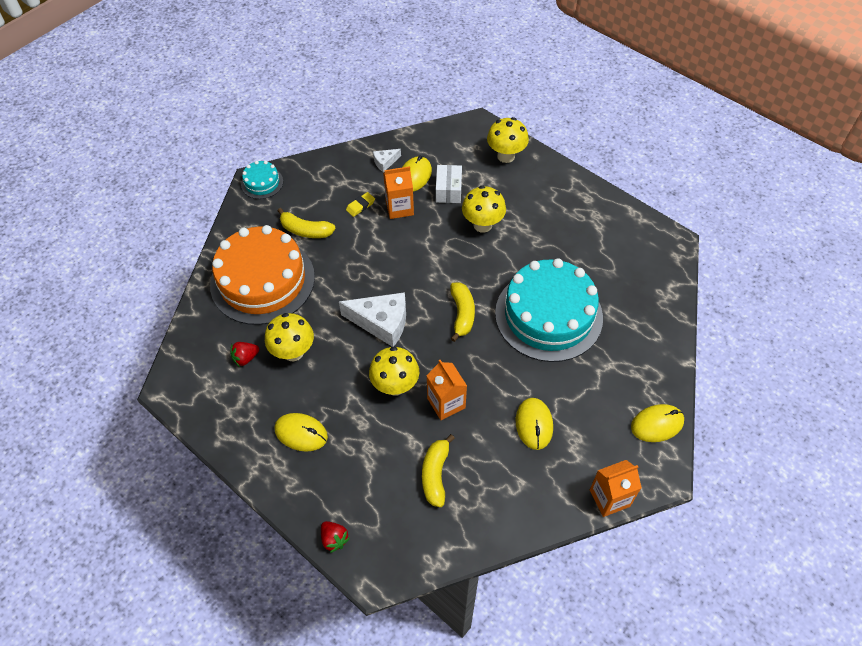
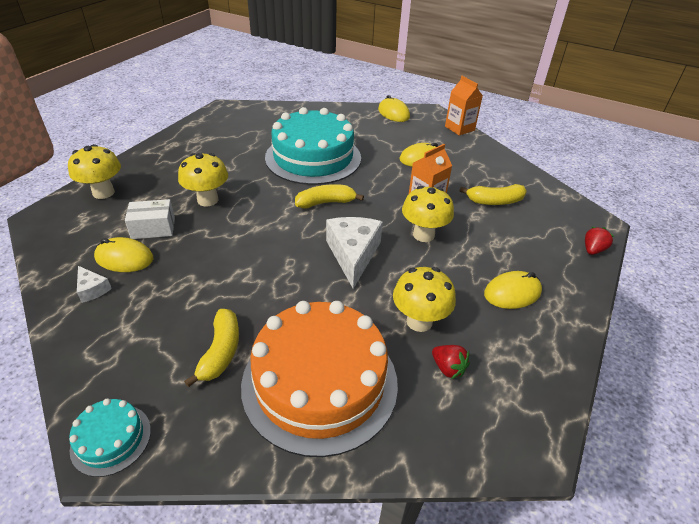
camera: 105 degrees left, 15 degrees down
yellow mouse [275,413,328,452] -> yellow mouse turned 60 degrees clockwise [484,271,542,309]
yellow eraser [346,192,375,217] -> none
orange carton [383,166,414,219] -> none

